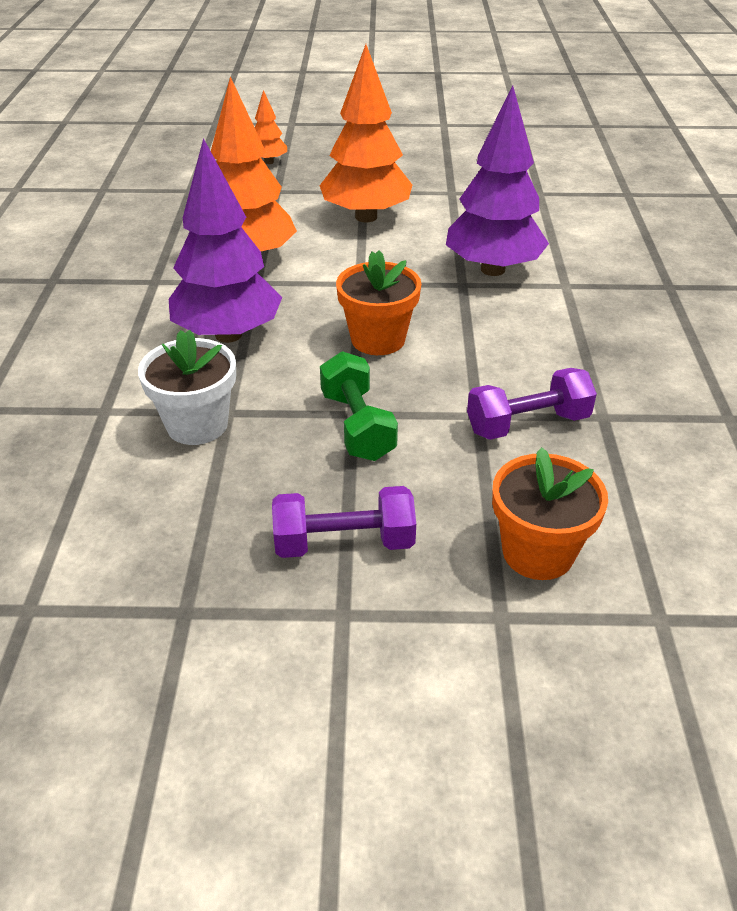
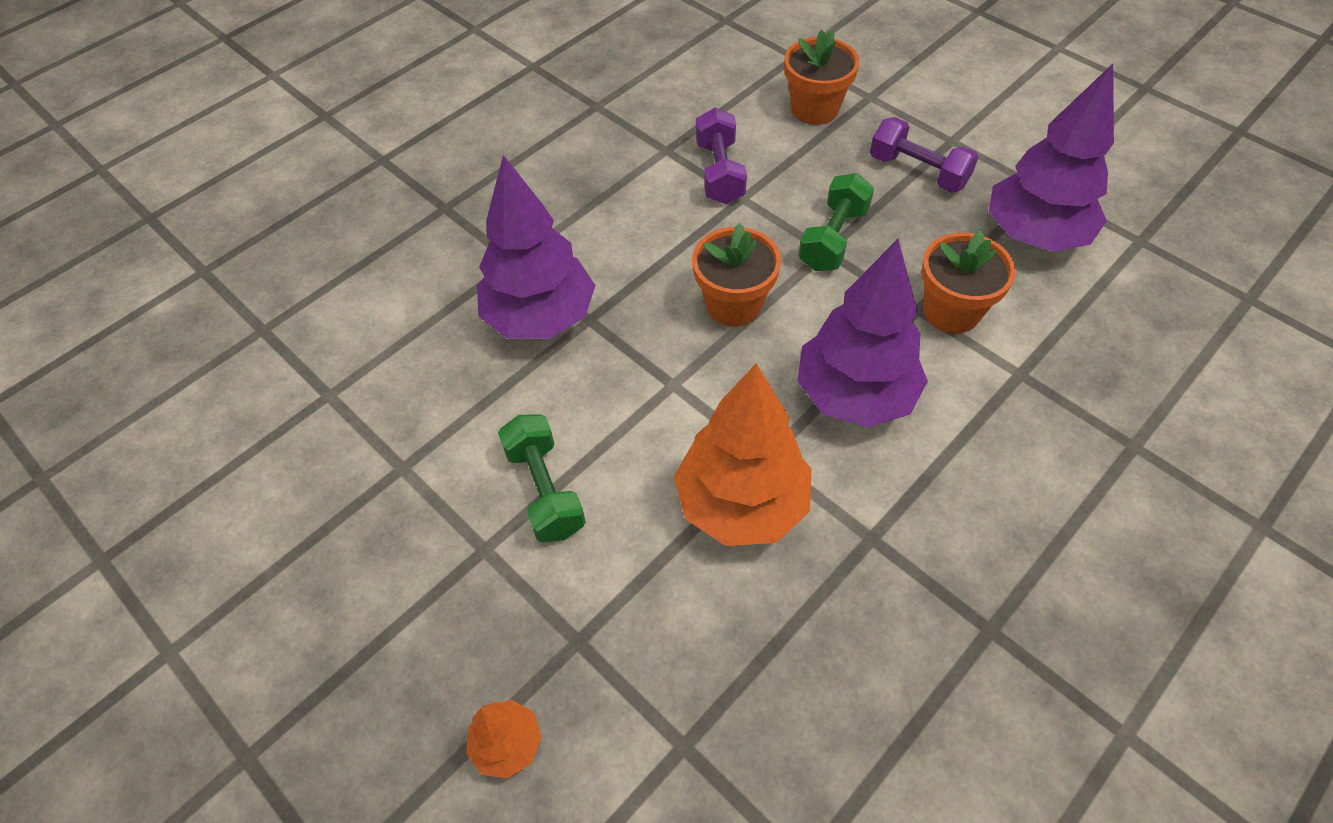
camera: 135 degrees left, 15 degrees up
white flower pot [138,330,236,445] -> orange flower pot [921,230,1016,333]
orange tree [319,44,412,222] -> green dumbbell [498,414,586,543]
purple dumbbell [467,368,597,440] -> purple dumbbell turned 60 degrees clockwise [696,108,747,204]
none -> purple tree [989,64,1114,252]

